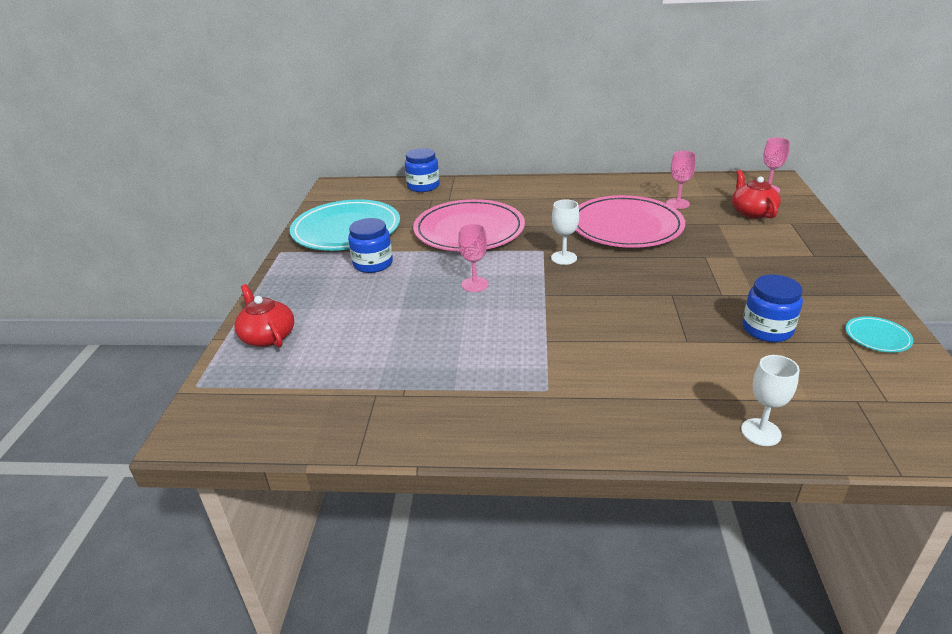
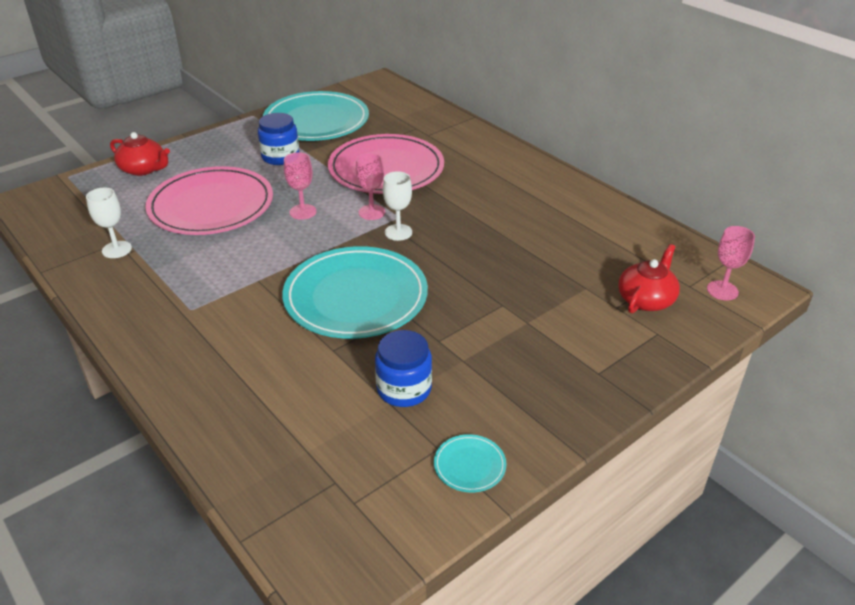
camera: 45 degrees right, 5 degrees up
red teapot [234,284,294,348] -> red teapot turned 105 degrees clockwise [110,132,170,176]
blue jar [405,148,440,192] -> none
pink plate [575,195,685,248] -> pink plate moved to [145,166,273,235]
pink goblet [666,151,696,209] -> pink goblet moved to [356,153,385,220]
white goblet [741,355,800,446] -> white goblet moved to [86,188,132,258]
none -> turquoise plate [282,246,428,339]

